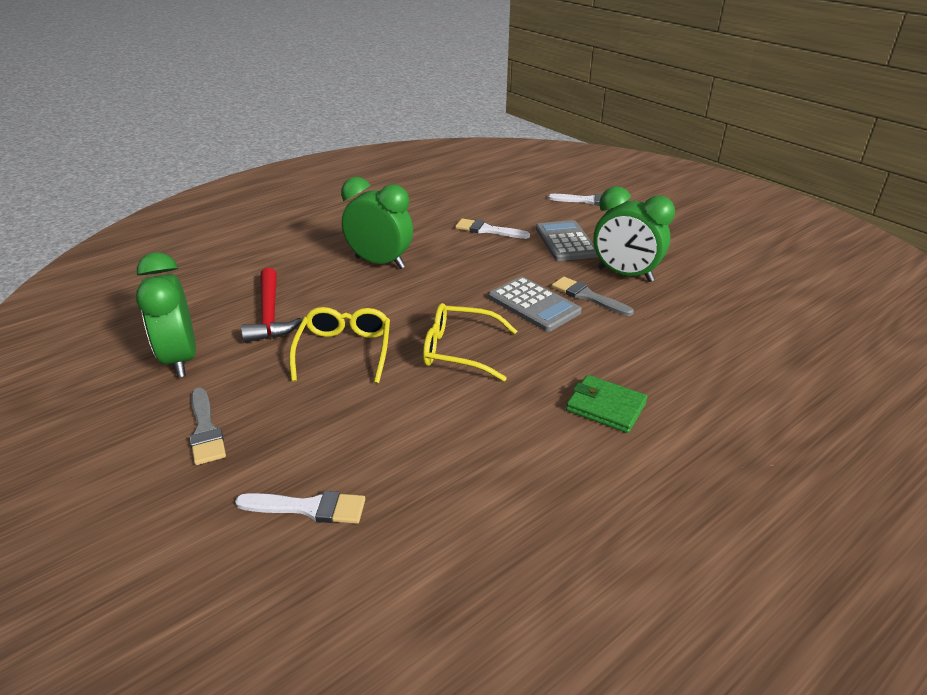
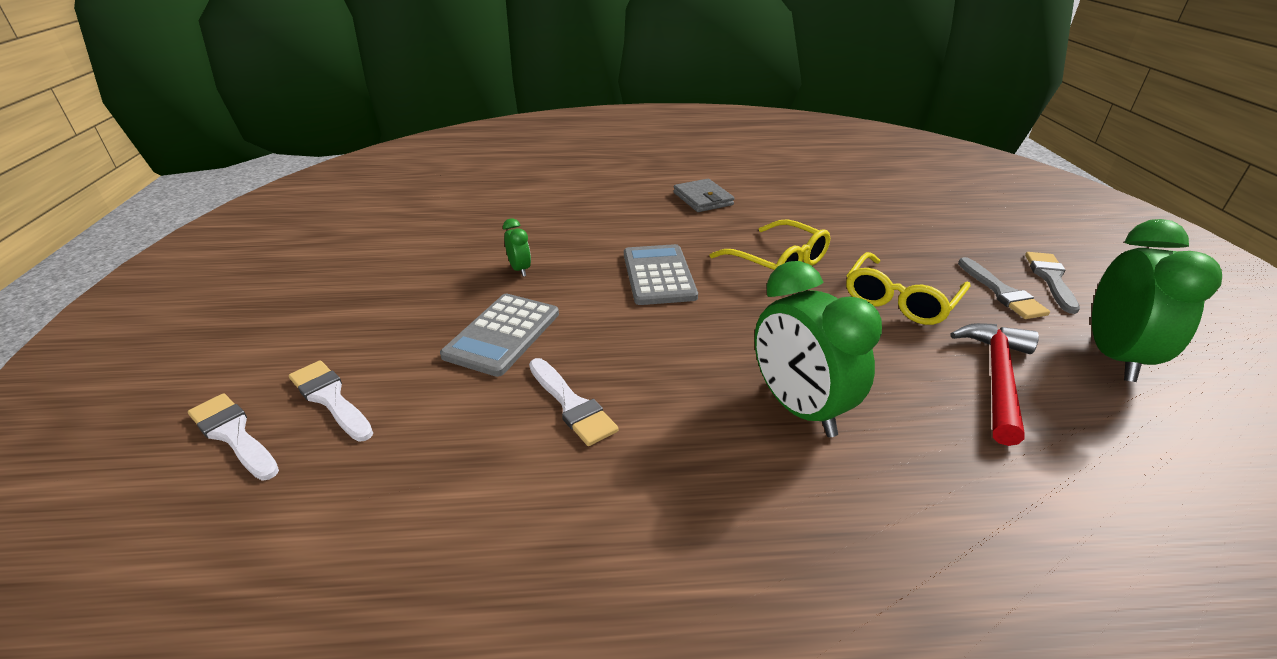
camera: 145 degrees left, 0 degrees up
white brush [235,491,365,524] -> white brush moved to [188,393,279,481]
grey brush [552,277,634,316] -> grey brush moved to [958,257,1050,319]
green wallet [566,375,647,433] -> grey wallet [673,179,735,212]
green clock [594,186,675,282] -> green clock [503,218,531,277], size x0.46

